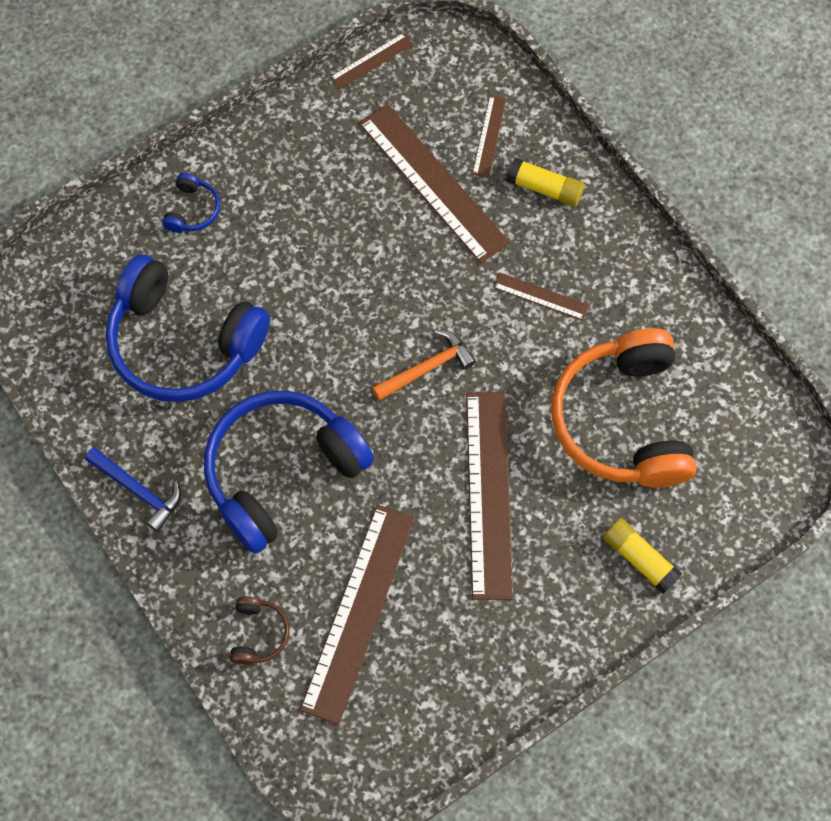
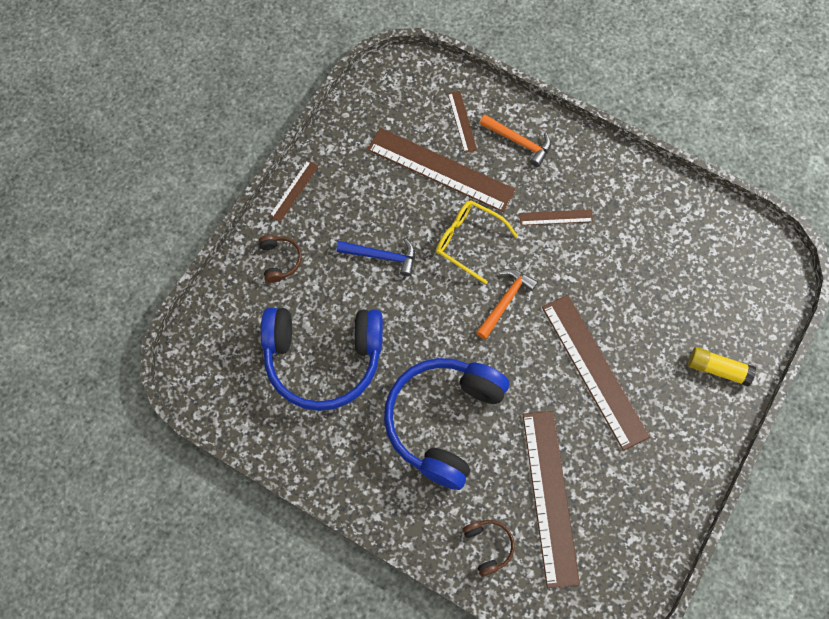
camera: 25 degrees left, 0 degrees up
blue hammer [85,447,181,532] -> blue hammer moved to [336,238,415,277]
blue headphones [162,173,220,233] -> brown headphones [259,235,302,283]
brown ruler [330,33,413,89] -> brown ruler moved to [269,160,319,222]
yellow glue stick [506,158,584,207] -> orange hammer [480,115,551,167]
orange headphones [552,328,697,488] -> none
none -> yellow glasses [436,201,518,284]

